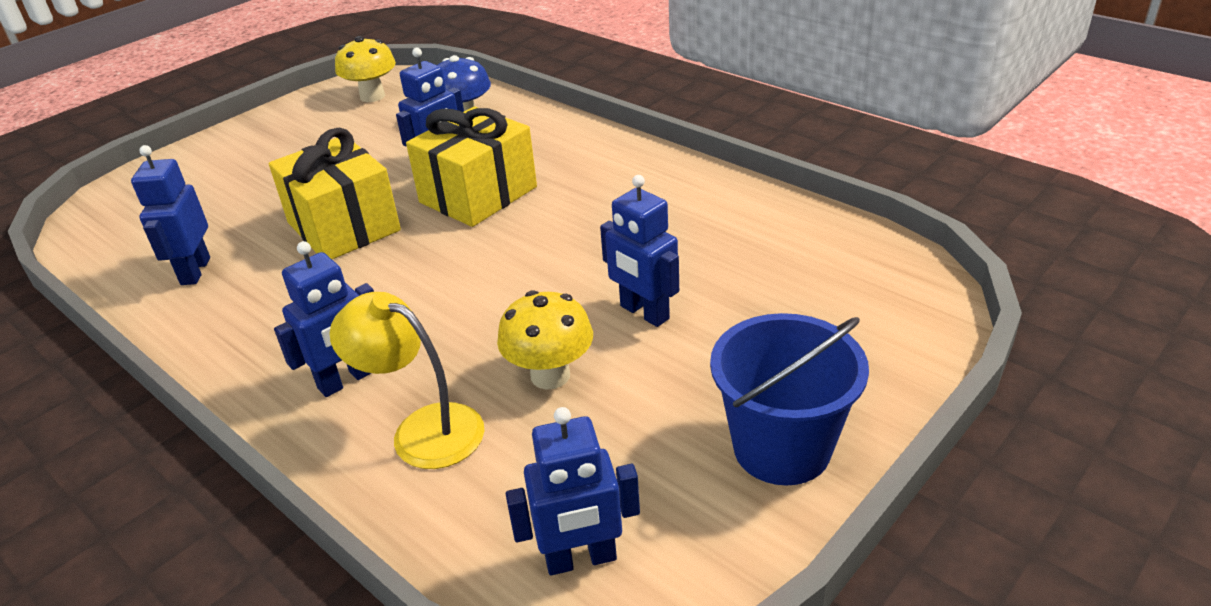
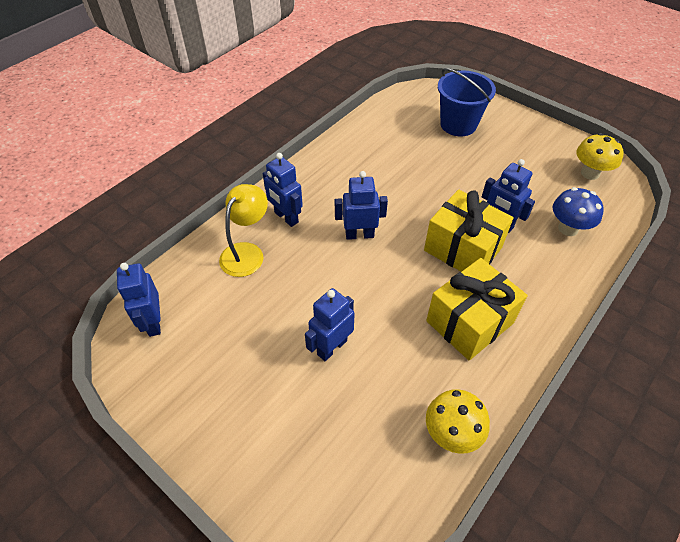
camera: 85 degrees right, 15 degrees up
blue robot [131,145,210,285] -> blue robot moved to [335,171,388,240]
yellow gift [269,128,401,259] -> yellow gift moved to [426,258,528,360]
yellow mushroom [497,290,593,390] -> yellow mushroom moved to [426,389,490,454]
blue bucket [710,313,869,485] -> blue bucket moved to [438,68,496,137]

